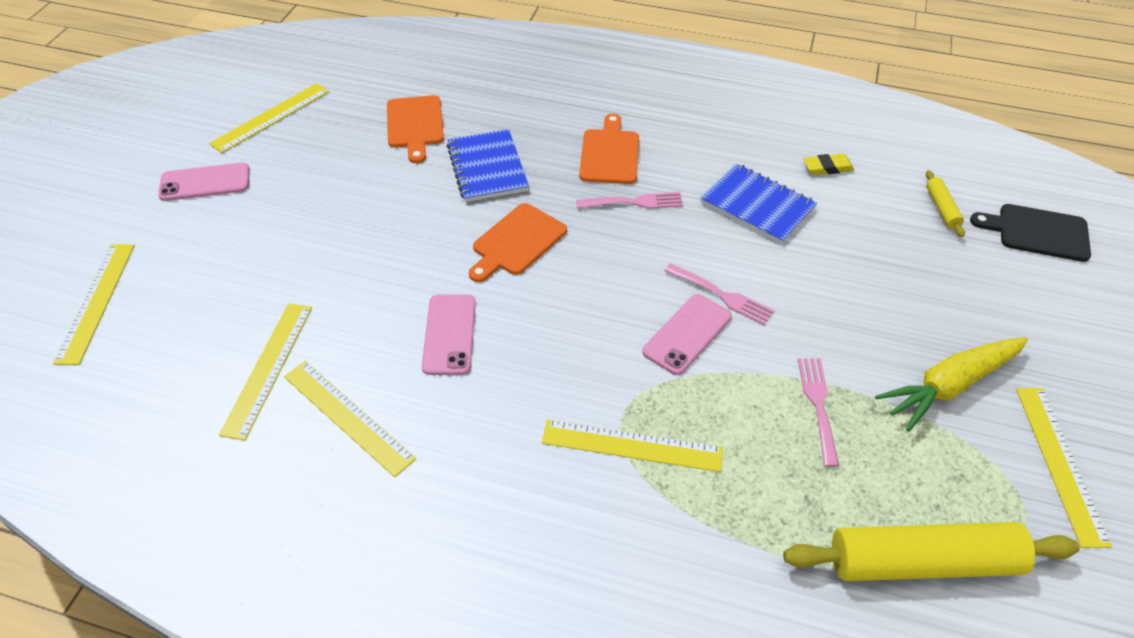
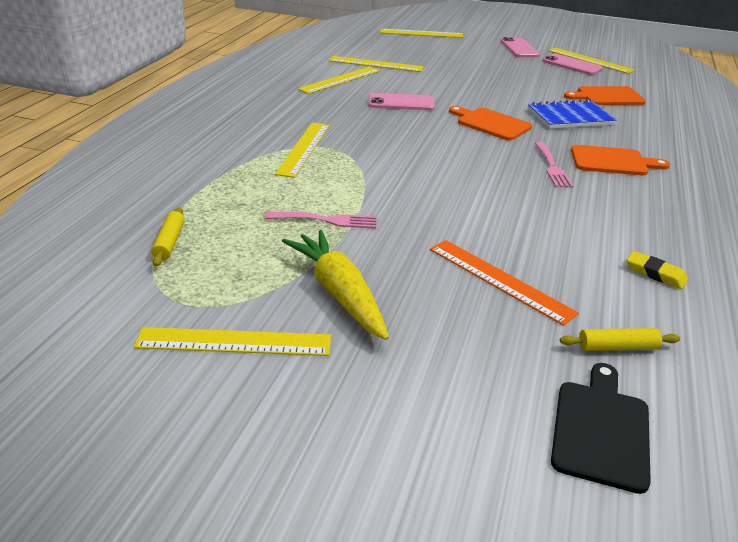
camera: 90 degrees right, 15 degrees down
pink phone [642,294,732,375] -> pink phone moved to [543,54,603,75]
pink fork [665,263,774,325] -> none
blue notebook [701,163,817,244] -> none
yellow rolling pin [783,522,1080,581] -> yellow rolling pin [151,207,184,266], size x0.44
yellow eraser [803,154,854,175] -> yellow eraser turned 45 degrees counterclockwise [627,251,688,289]
none -> orange ruler [430,240,579,326]

